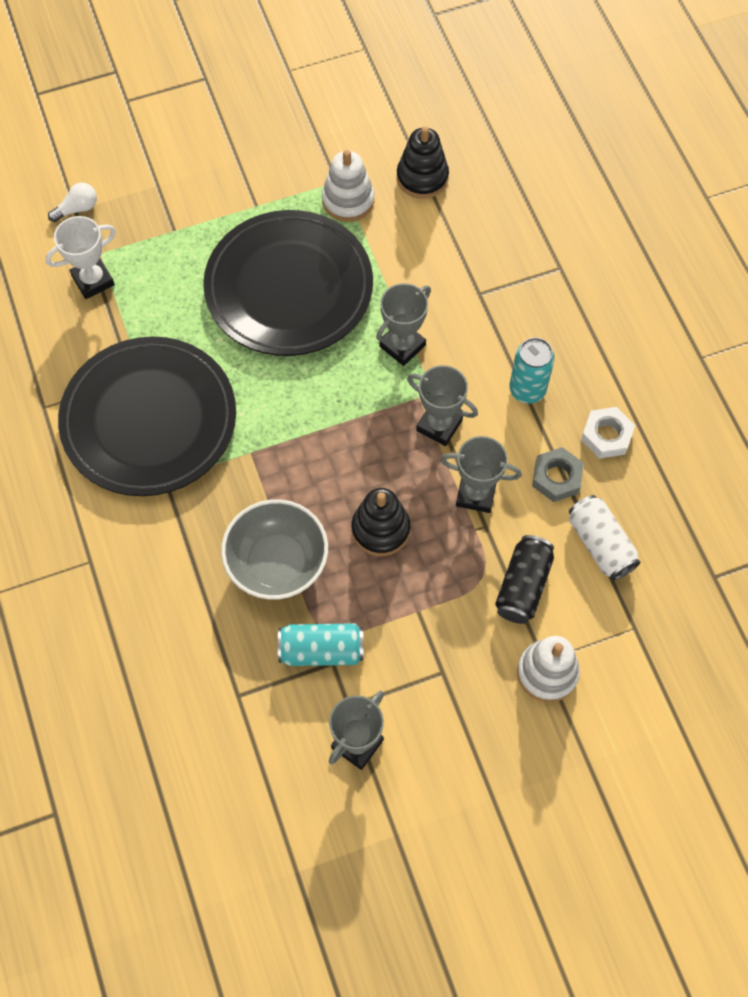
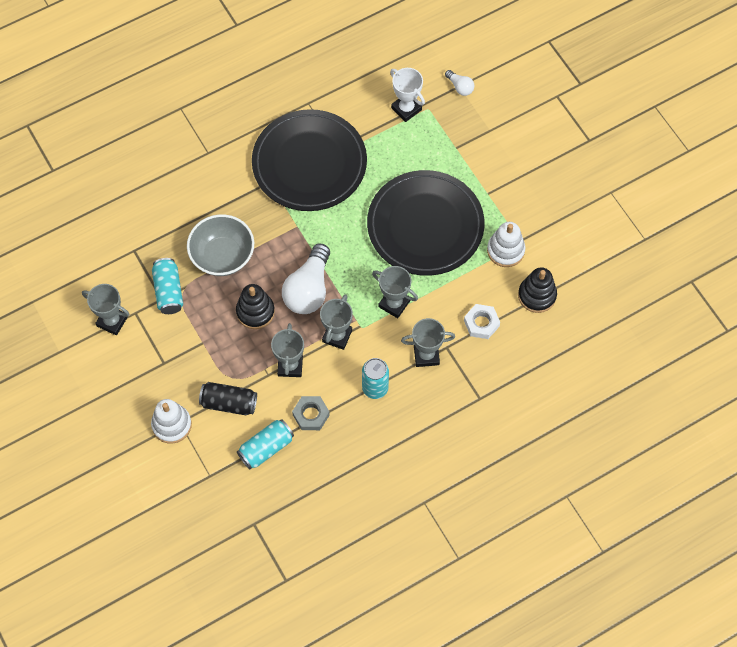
camera: 80 degrees right, 0 degrees up
white can [569,495,640,581] -> turquoise can [237,419,294,469]
white nut [581,407,635,459] -> white nut moved to [464,304,500,339]
none -> white light bulb [282,243,330,314]
none -> grey trophy [401,318,455,367]

